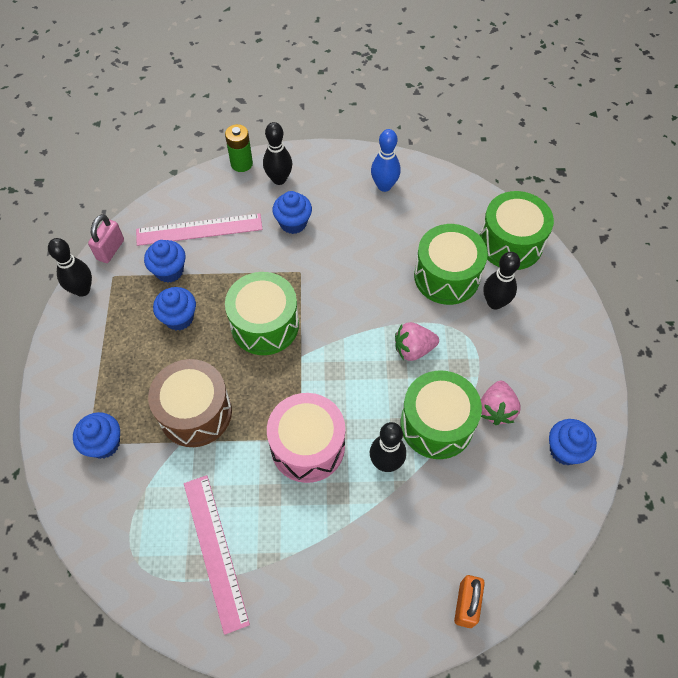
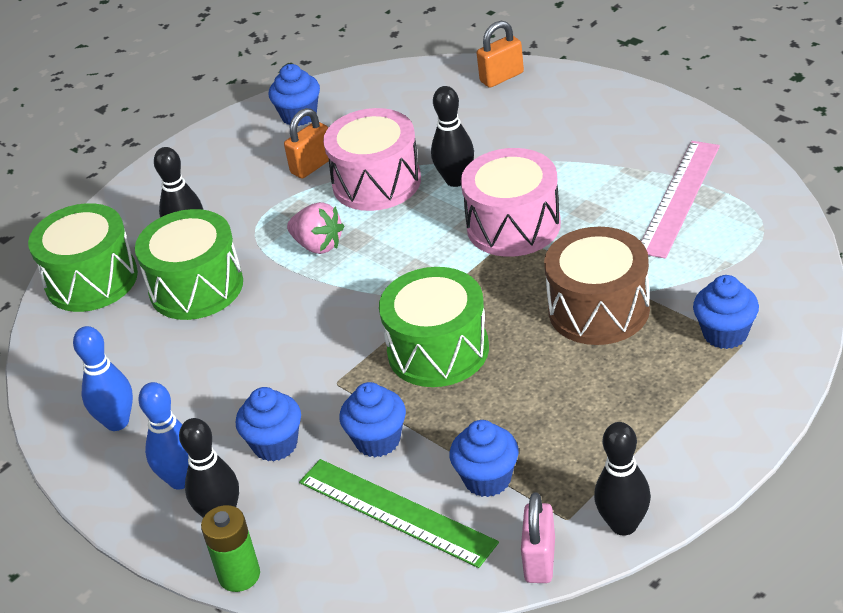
camera: 130 degrees left, 20 degrees down
pink padlock [88,214,124,263] -> pink padlock turned 60 degrees counterclockwise [521,492,555,583]
pink ruler [136,213,263,246] -> green ruler [299,459,499,568]
blue cupcake [153,287,196,331] -> blue cupcake moved to [340,382,406,457]
green drum [401,370,482,459] -> pink drum [323,108,421,211]
pink strawberry [481,381,521,425] -> orange padlock [284,108,329,179]
none -> blue bowling pin [138,382,189,490]

